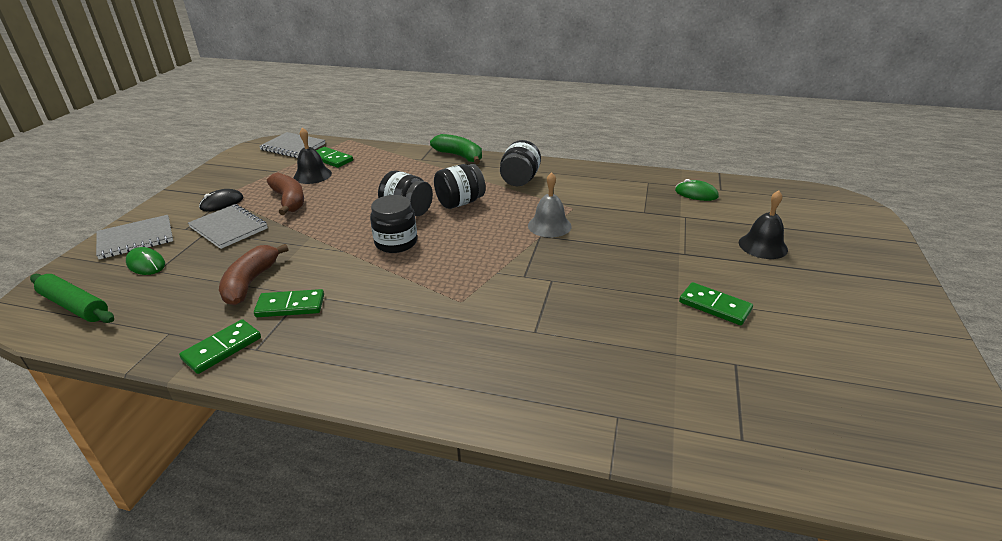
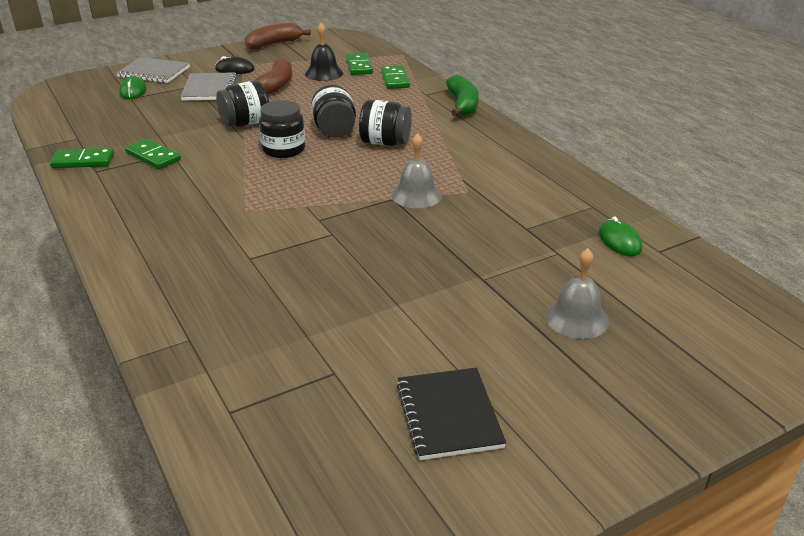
camera: 45 degrees right, 0 degrees up
green rolling pin [30,274,114,323] -> none
brown banana [219,244,288,305] -> brown banana moved to [245,23,311,50]
grey notebook [259,132,325,158] -> none
black jar [500,140,541,186] -> black jar moved to [216,80,269,127]
green domino [679,282,753,325] -> green domino moved to [381,65,410,89]
black bell [739,190,788,259] -> grey bell [545,248,609,339]
none -> black notebook [396,368,506,460]

